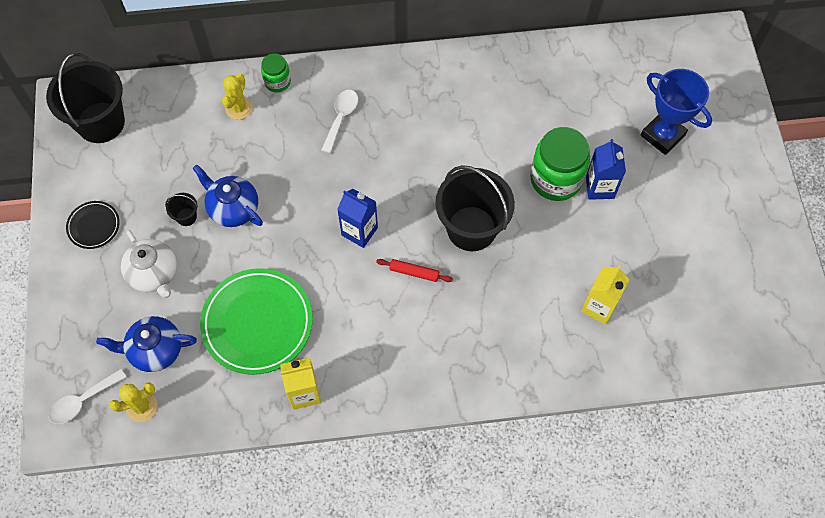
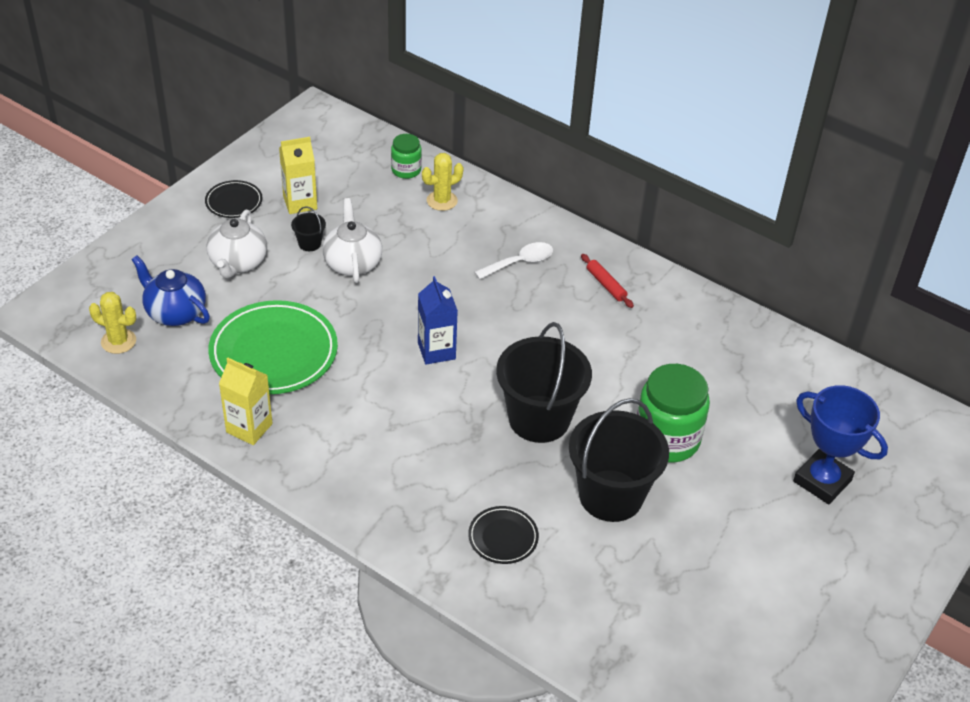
camera: 40 degrees right, 20 degrees down
black bucket [46,53,125,143] -> black bucket moved to [569,398,669,522]
white spoon [48,369,126,424] -> none
blue teapot [192,165,263,227] -> white teapot [322,198,382,283]
green jar [261,53,291,92] -> green jar moved to [391,134,422,179]
red rolling pin [376,259,453,282] -> red rolling pin moved to [581,254,634,308]
yellow carton [581,266,630,324] -> yellow carton moved to [279,137,317,214]
blue carton [586,139,626,200] -> none
blue trophy [641,69,712,155] -> blue trophy turned 45 degrees counterclockwise [793,385,888,504]
none -> black plate [468,506,539,564]

